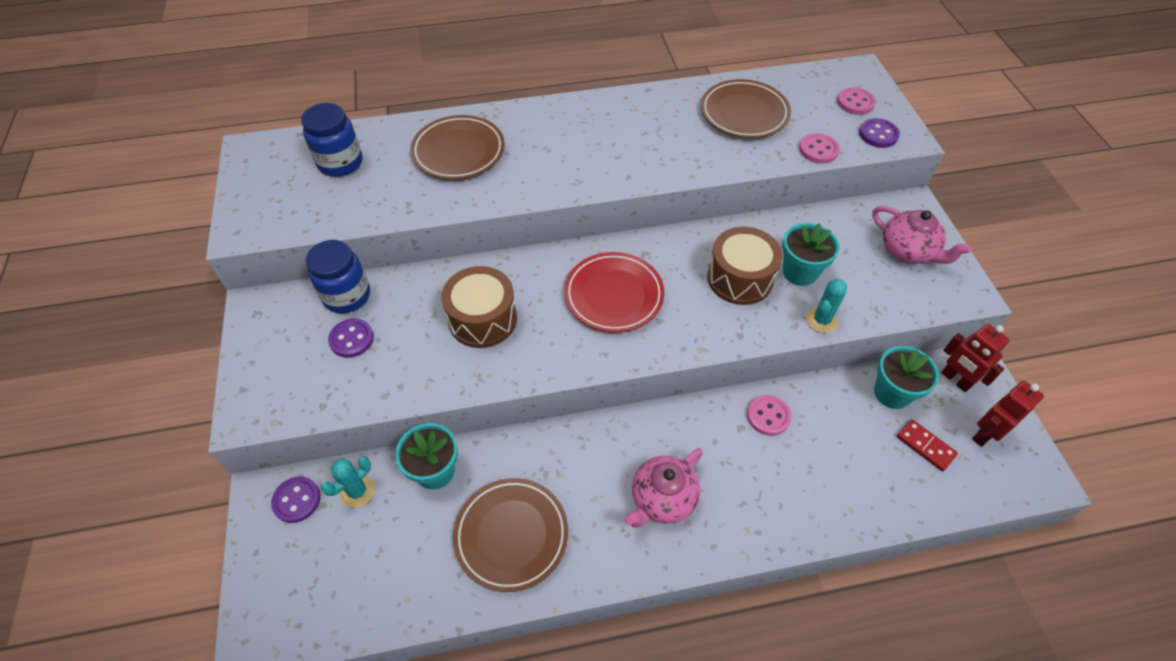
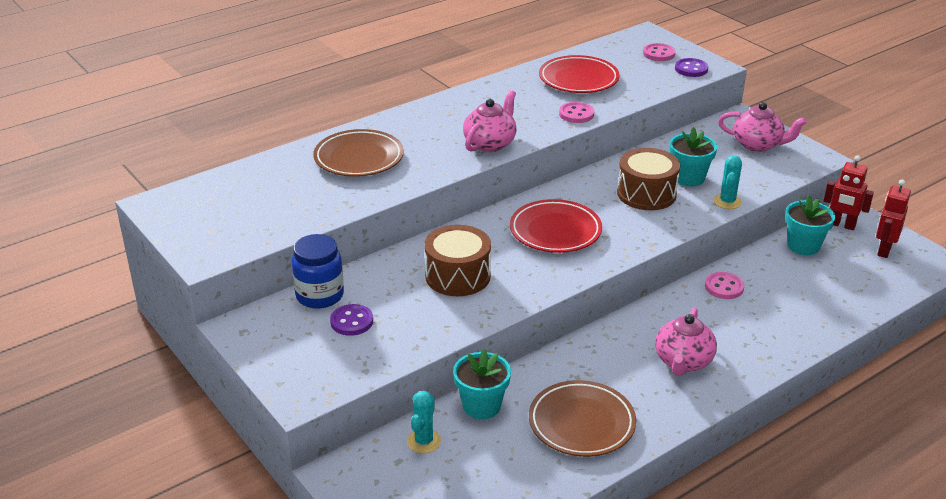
camera: 25 degrees left, 20 degrees down
purple button [271,476,321,523] -> none
blue jar [301,103,362,177] -> none
brown plate [701,79,791,138] -> red plate [539,55,620,93]
pink button [799,133,840,164] -> pink button moved to [559,102,594,123]
red domino [897,419,958,471] -> none
none -> pink teapot [463,90,517,152]

